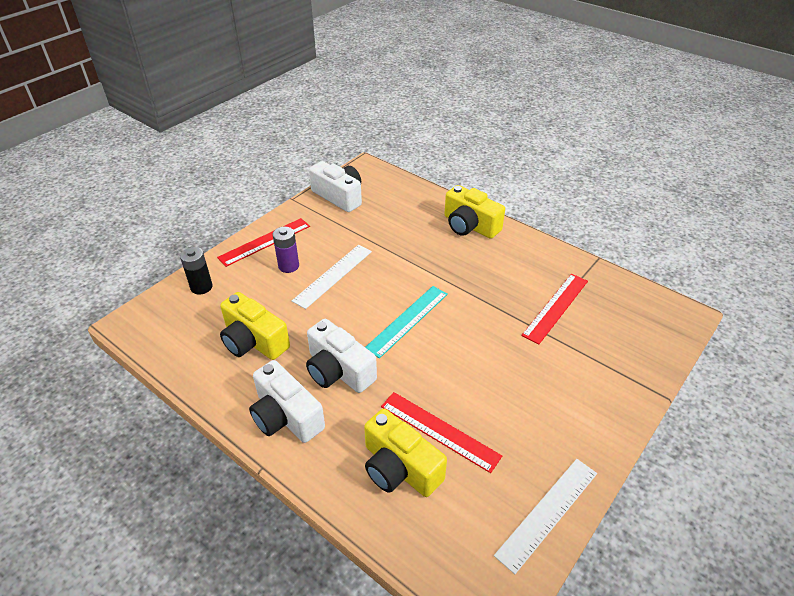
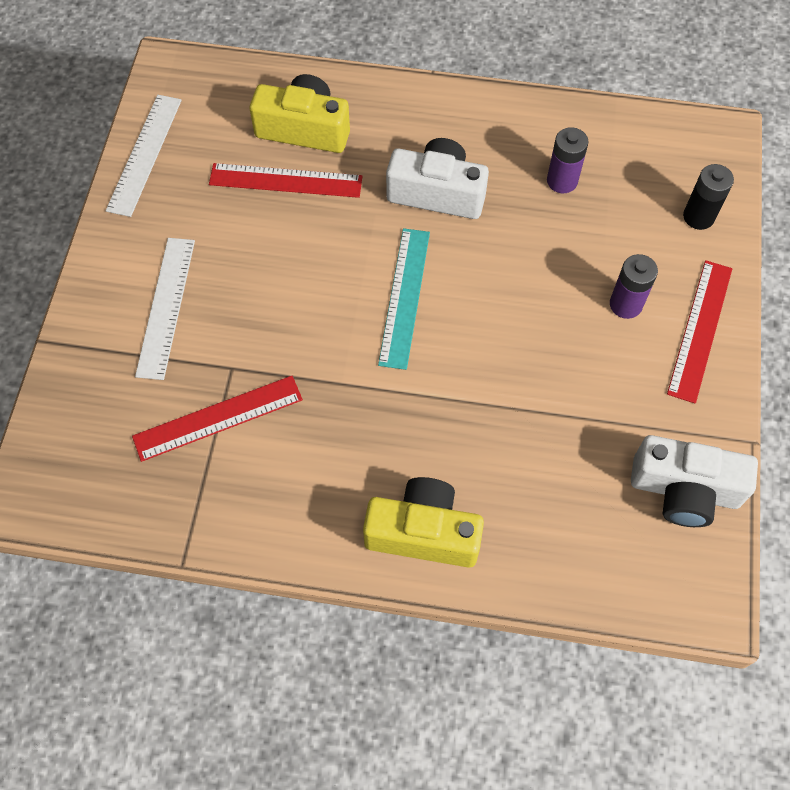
camera: 150 degrees right, 20 degrees up
yellow camera [220,292,290,360] -> purple battery [547,127,589,193]
white camera [249,360,325,443] -> none
white ruler [292,245,372,309] -> white ruler moved to [135,238,195,380]
red ruler [521,274,588,345] -> red ruler turned 60 degrees clockwise [132,376,303,462]

